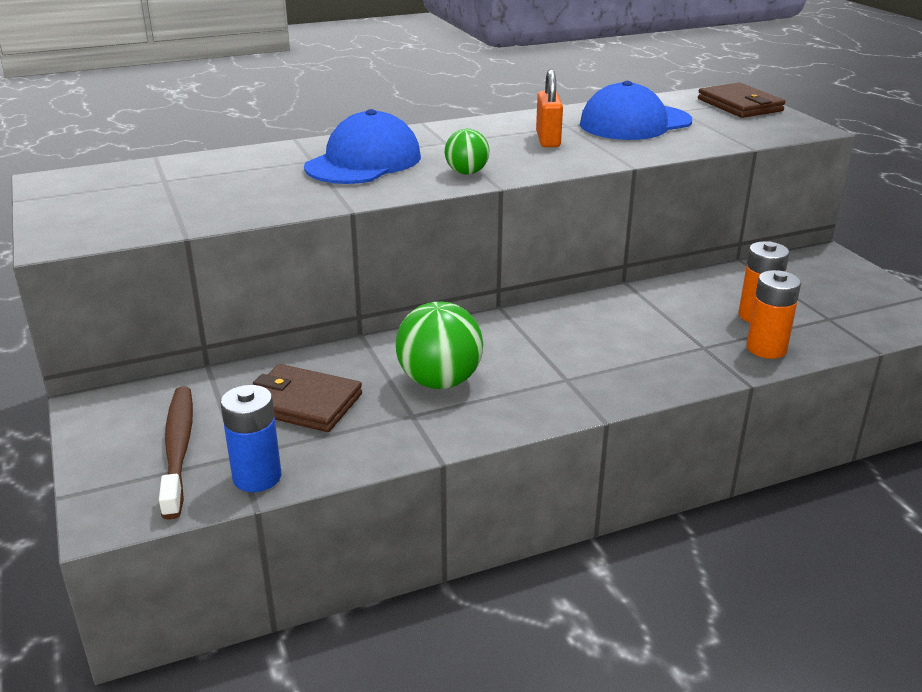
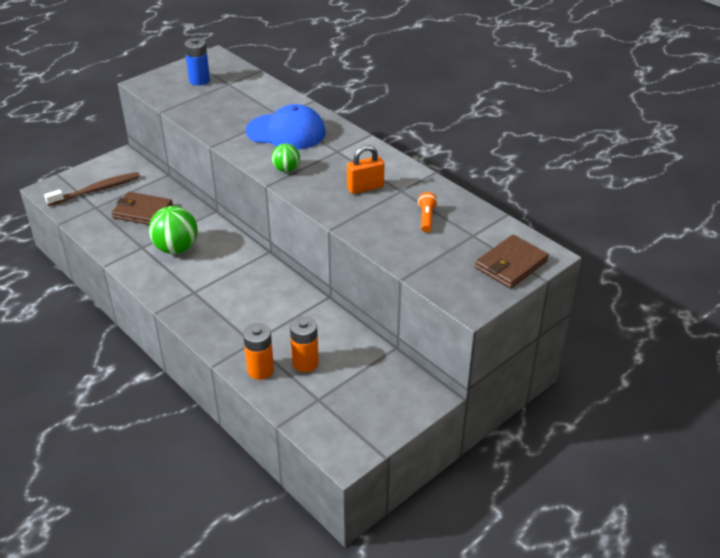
camera: 70 degrees right, 10 degrees up
blue battery [221,385,281,492] -> blue battery moved to [184,38,210,86]
brown wallet [253,364,362,432] -> brown wallet turned 75 degrees counterclockwise [111,192,173,225]
blue cap [580,81,692,140] -> orange flashlight [418,192,438,232]

